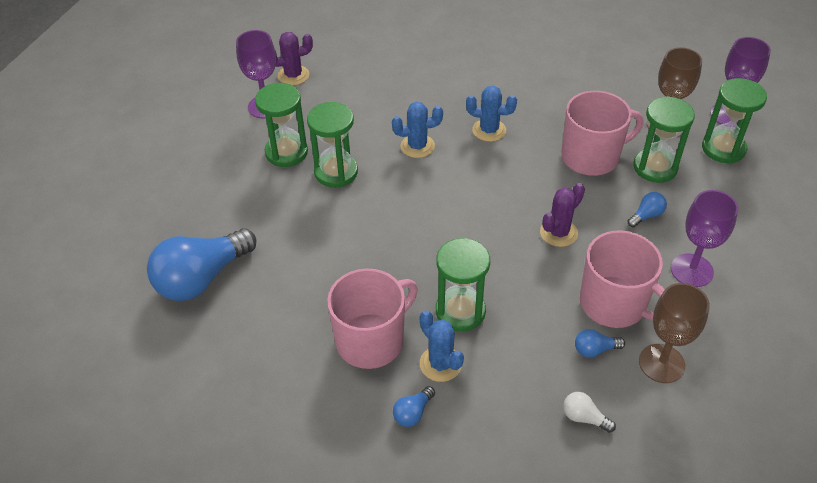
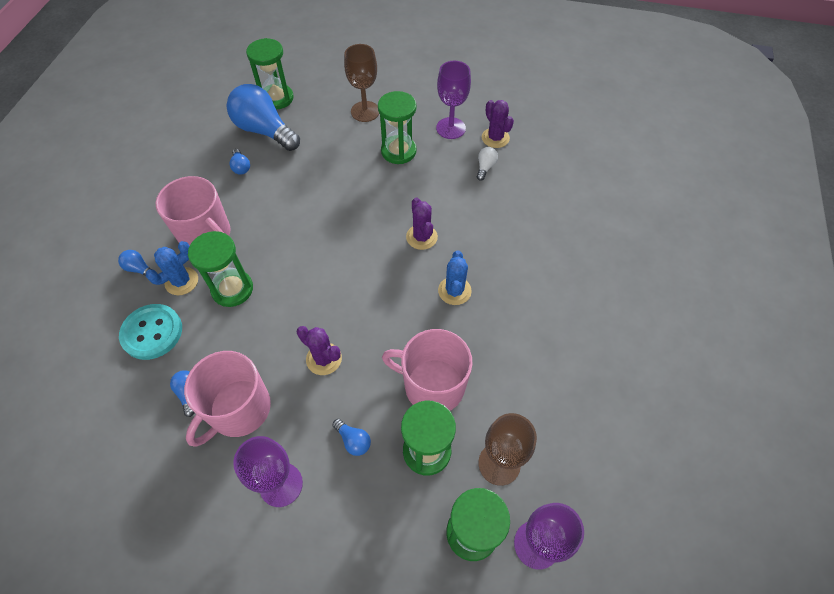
camera: 80 degrees right, 10 degrees up
green hourglass [307,102,358,187] -> green hourglass moved to [246,38,294,110]
blue cactus [392,102,443,158] -> purple cactus [406,197,438,250]
pink mug [561,91,644,176] -> pink mug turned 135 degrees clockwise [382,329,473,411]
white light bulb [563,392,616,433] -> white light bulb moved to [477,147,498,181]
brown goblet [639,283,710,383] -> brown goblet moved to [344,44,379,122]
none -> turquoise button [119,304,182,360]
none -> blue light bulb [229,149,250,174]

